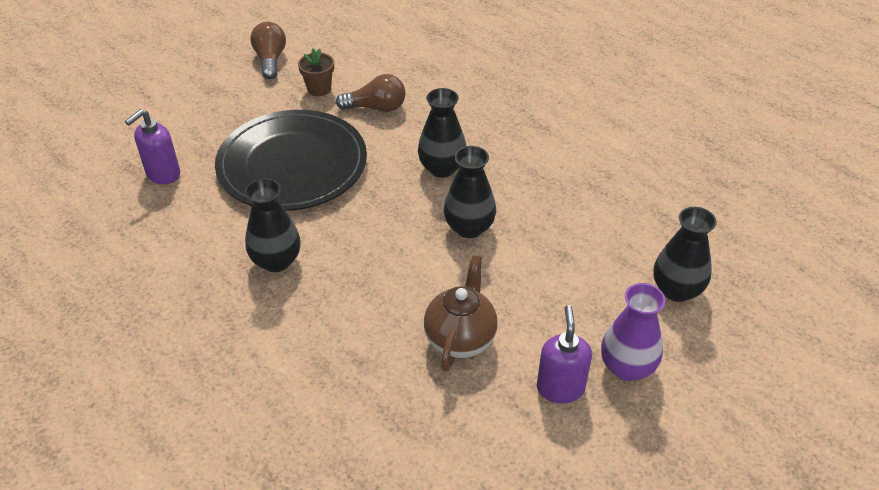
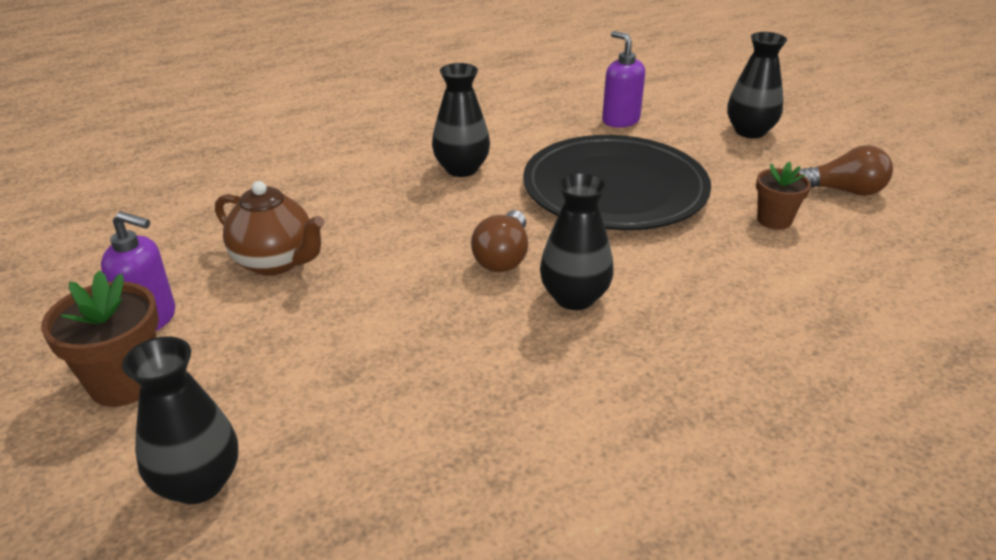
camera: 105 degrees right, 10 degrees down
brown light bulb [336,74,405,112] -> brown light bulb moved to [471,210,528,272]
black vase [444,146,496,238] -> black vase moved to [727,32,787,138]
purple vase [601,283,666,381] -> brown flower pot [41,270,159,407]

